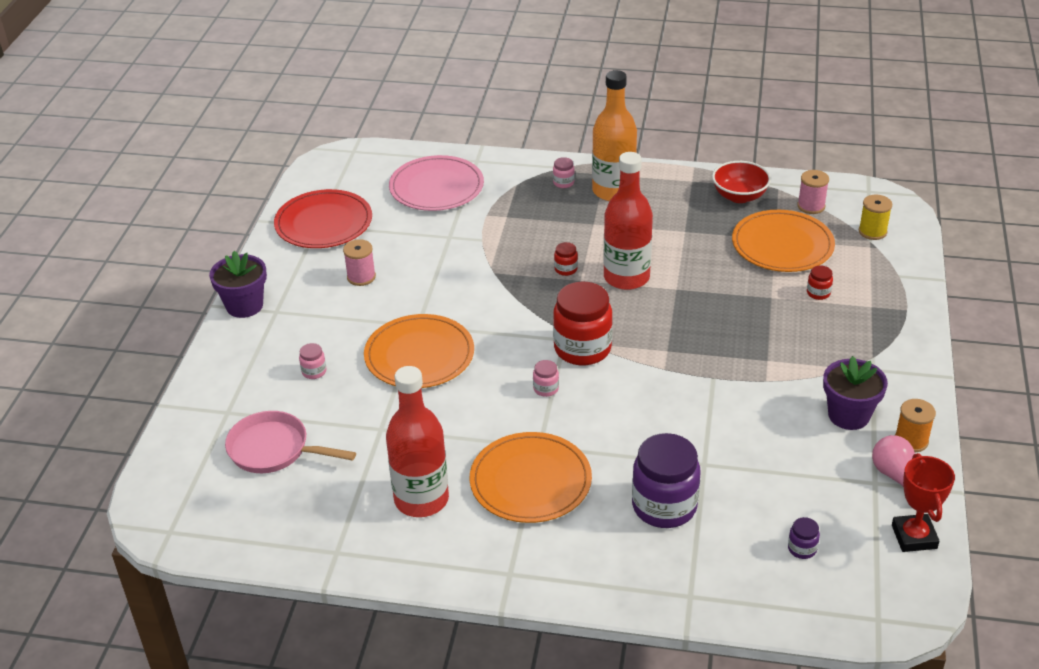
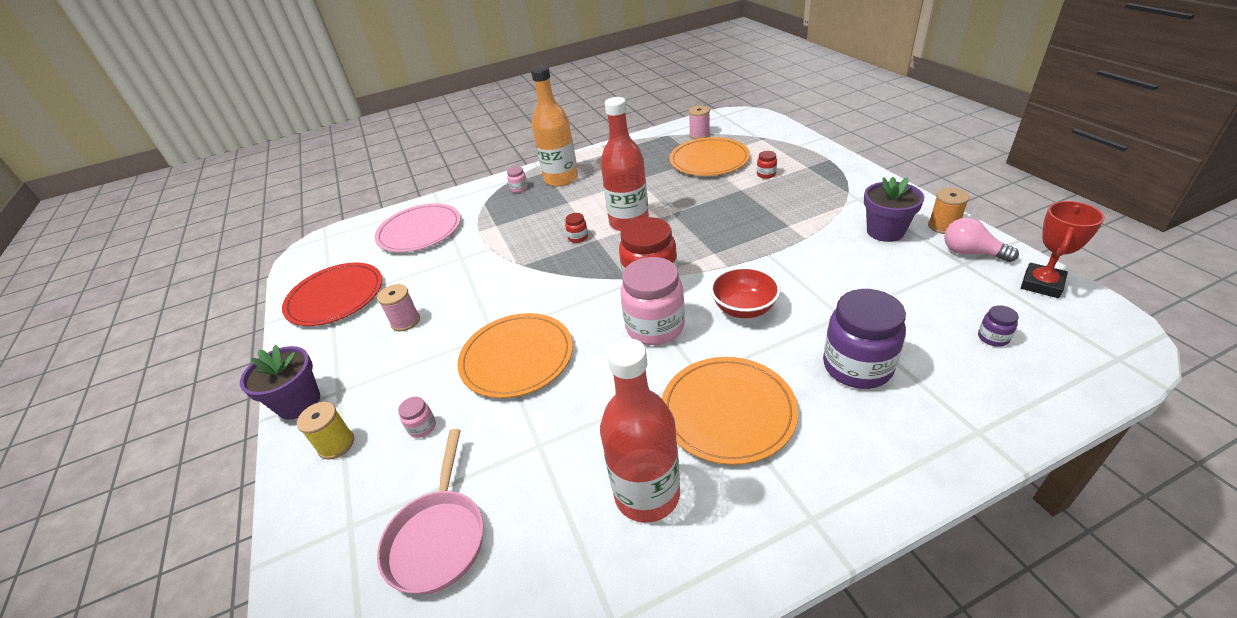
camera: 30 degrees left, 0 degrees up
pink pan [225,411,356,473] -> pink pan turned 75 degrees counterclockwise [377,429,483,595]
pink jar [533,360,559,397] -> pink jar [621,257,685,345], size x2.33
red bowl [712,161,771,203] -> red bowl moved to [710,267,781,318]
yellow spool [859,195,892,240] -> yellow spool moved to [297,402,354,460]
red trophy [892,453,955,552] -> red trophy turned 75 degrees clockwise [1021,201,1105,298]

